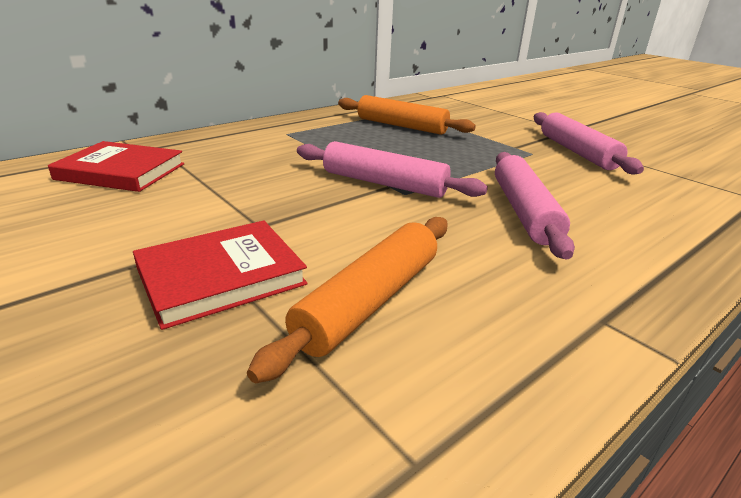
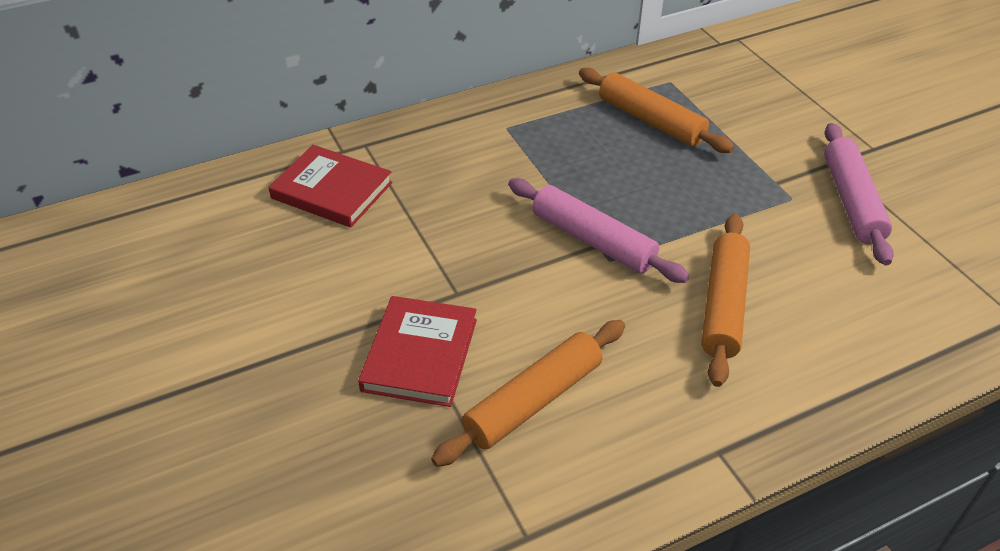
camera: 15 degrees right, 15 degrees up
red book [133,220,308,330] -> red book turned 60 degrees counterclockwise [358,296,477,407]
pink rolling pin [495,152,575,260] -> orange rolling pin [701,214,750,387]

